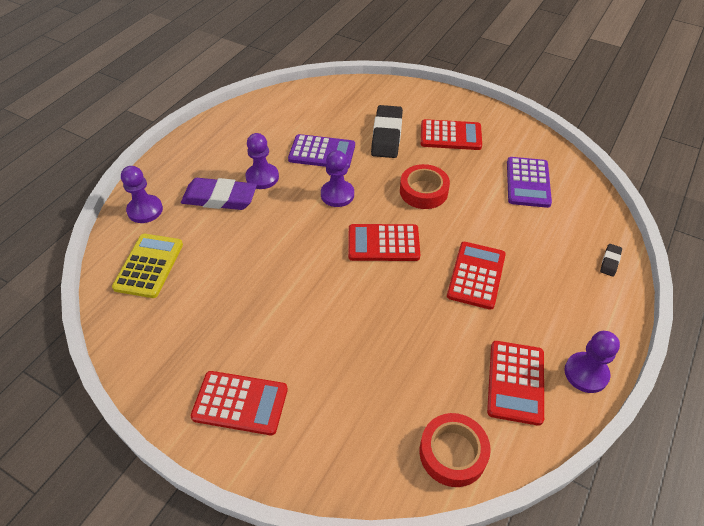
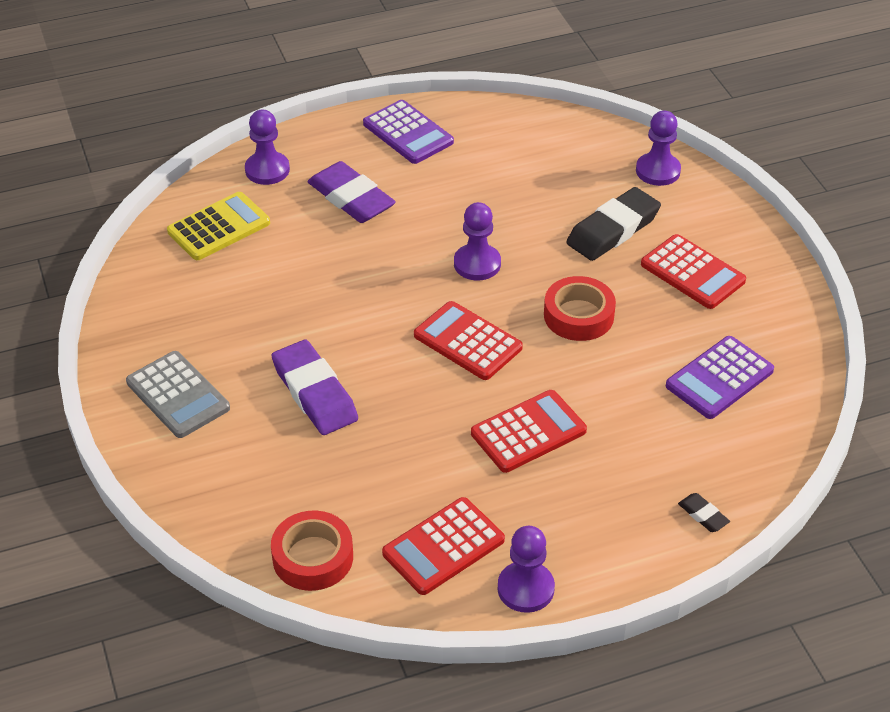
camera: 40 degrees right, 5 degrees down
red calculator [191,371,288,435] -> grey calculator [126,351,230,438]
purple pawn [245,133,279,189] -> purple pawn moved to [636,111,681,186]
purple calculator [288,134,355,168] -> purple calculator moved to [363,100,454,164]
black eraser [600,244,622,277] -> black eraser turned 75 degrees clockwise [678,493,730,532]
none -> purple eraser [271,340,358,435]

